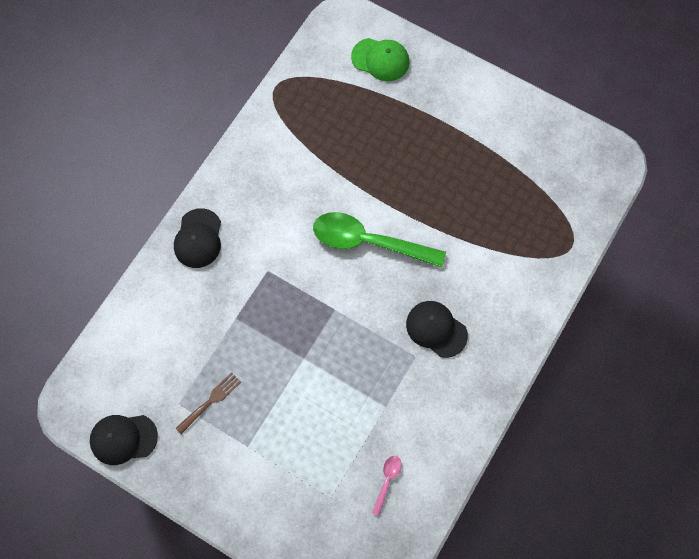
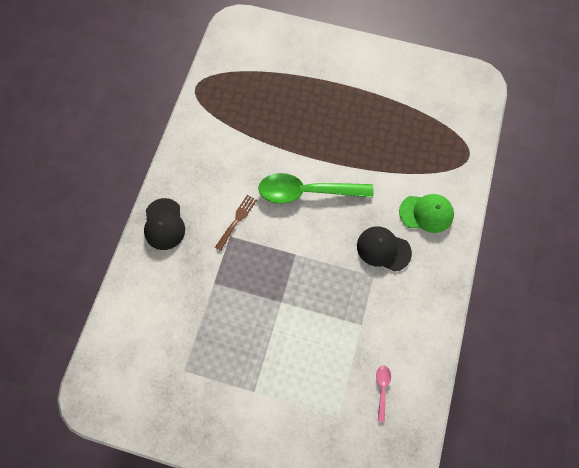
camera: 15 degrees left, 0 degrees up
black cap [90,415,158,465] -> none
brown fork [176,372,241,434] -> brown fork moved to [215,195,257,251]
green cap [351,38,410,81] -> green cap moved to [399,194,454,233]

